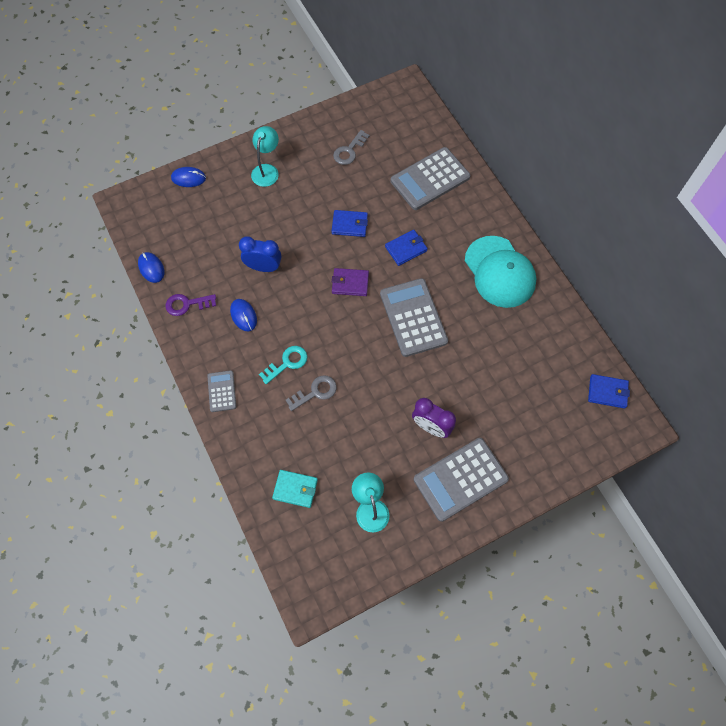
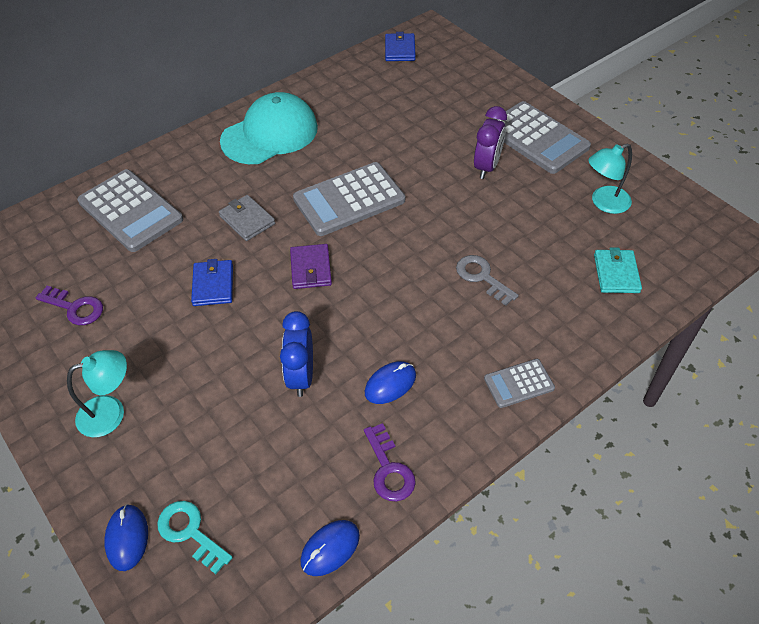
camera: 100 degrees left, 15 degrees down
turquoise lamp [251,126,279,187] -> turquoise lamp turned 150 degrees clockwise [67,350,127,437]
turquoise key [259,346,307,384] -> turquoise key moved to [157,501,233,574]
grey key [333,130,370,165] -> purple key [36,286,103,325]
blue wallet [385,230,428,266] -> grey wallet [219,195,275,241]

